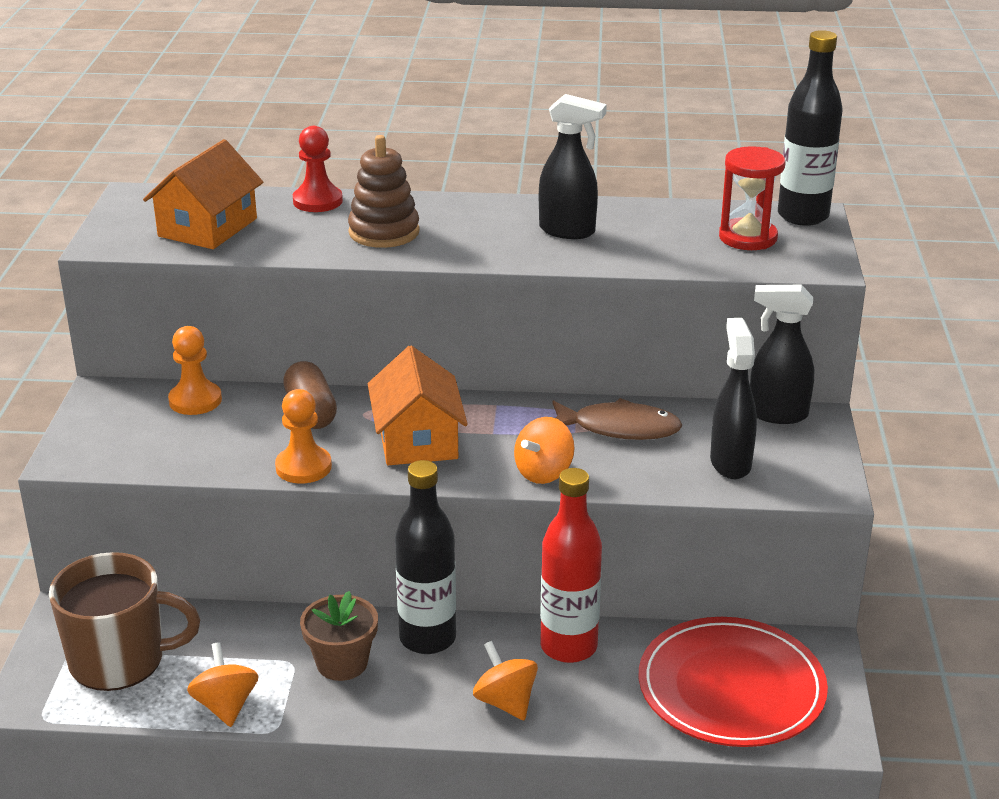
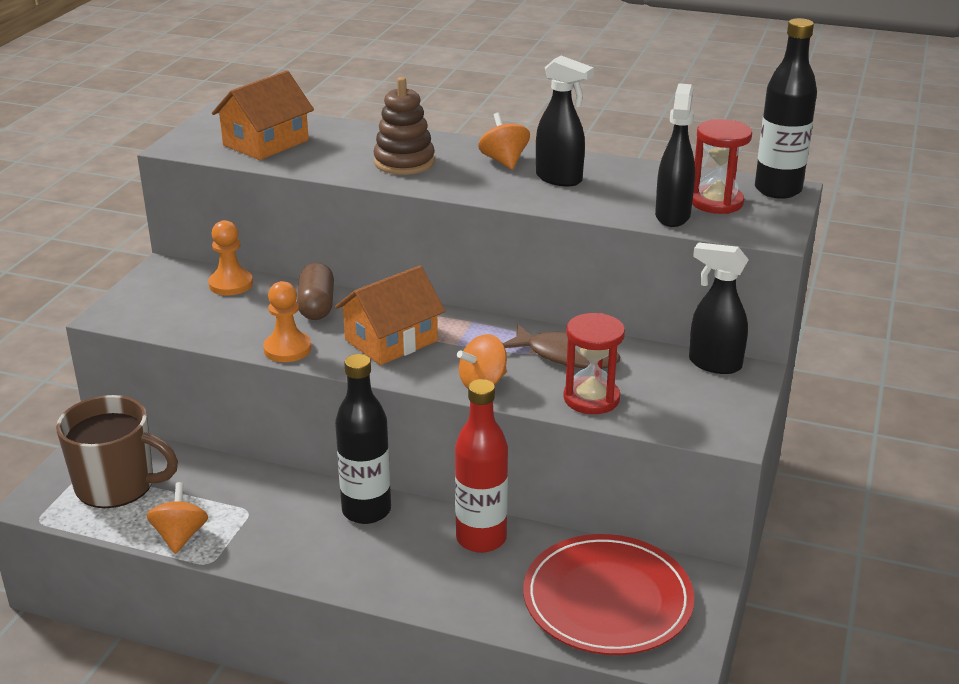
camera: 15 degrees right, 0 degrees up
red pawn [293,126,343,212] -> none
brown flower pot [300,591,378,681] -> none
orange house [368,346,468,465] -> orange house turned 45 degrees clockwise [335,266,445,365]
orange spinning top [473,641,538,720] -> orange spinning top moved to [478,113,530,170]
black spray bottle [710,318,757,479] -> black spray bottle moved to [655,83,695,227]
none -> red hourglass [563,313,625,414]

